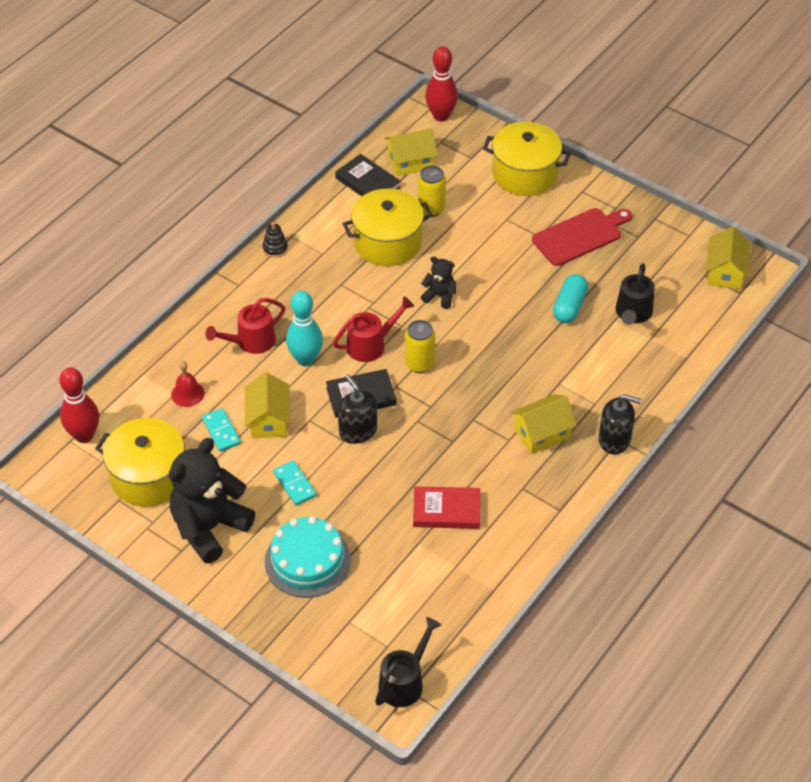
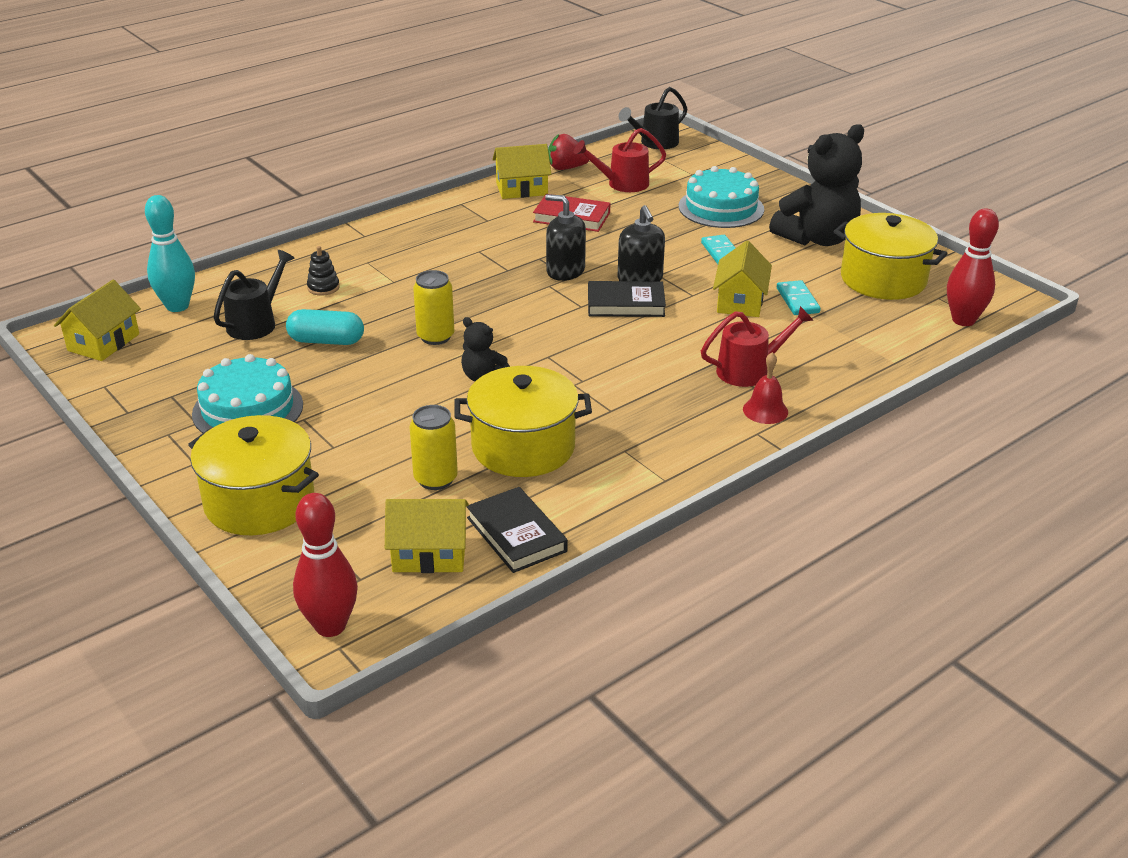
camera: 165 degrees left, 15 degrees down
red bell [171,361,205,407] -> red bell moved to [743,352,788,424]
black stacking toy [262,222,288,258] -> black stacking toy moved to [307,246,340,296]
turquoise bowling pin [286,291,323,366] -> turquoise bowling pin moved to [145,195,195,312]
red watering can [333,296,414,362] -> red watering can moved to [574,128,666,192]
yellow can [405,320,435,373] -> yellow can moved to [413,270,454,345]
yellow house [511,394,577,454] -> yellow house moved to [492,144,551,199]
red cutting board [532,208,632,266] -> turquoise cake [192,354,303,433]
turquoise capsule [553,274,588,323] -> turquoise capsule turned 60 degrees clockwise [286,309,364,345]
black soap dispenser [599,394,641,454] -> black soap dispenser moved to [545,194,586,281]
none -> red strawberry [548,134,589,170]

